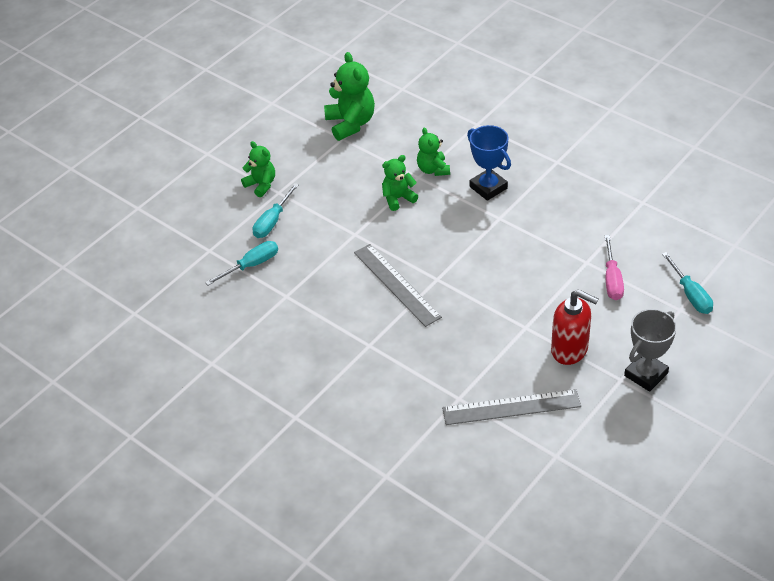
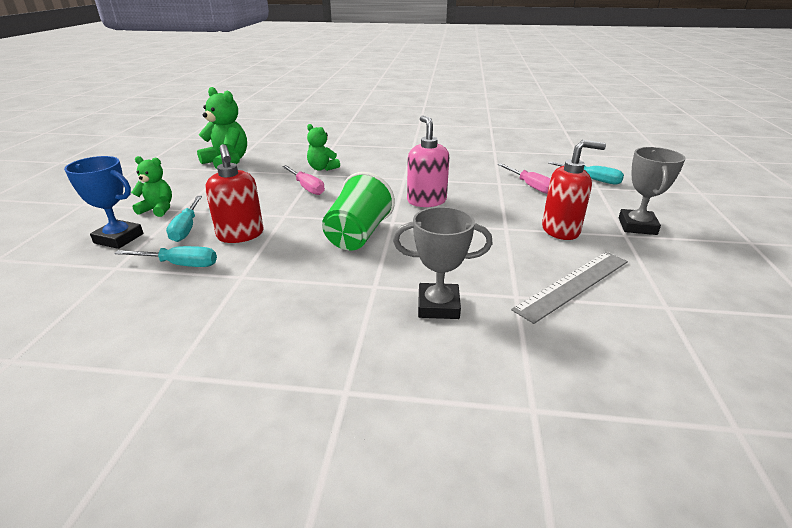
camera: 35 degrees left, 15 degrees down
turquoise screwdriver [205,241,278,285] -> turquoise screwdriver turned 75 degrees clockwise [114,246,217,267]
grey ruler [354,244,442,327] -> green cup [322,172,395,251]
green teddy bear [382,155,418,211] -> pink screwdriver [282,165,325,195]
blue trophy [467,125,511,201] -> blue trophy moved to [64,156,143,249]
none -> red soap dispenser [205,144,264,243]
none -> grey trophy [393,207,493,319]
none -> pink soap dispenser [407,115,449,207]

